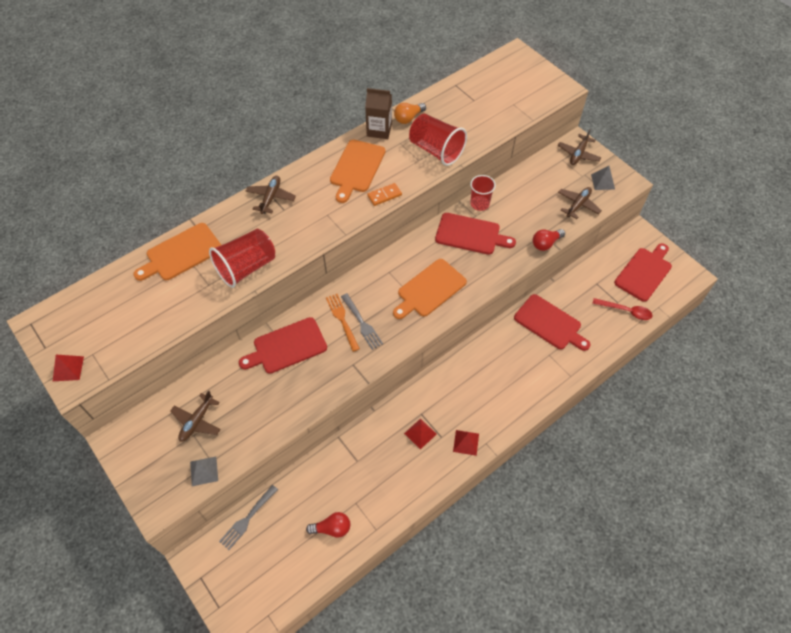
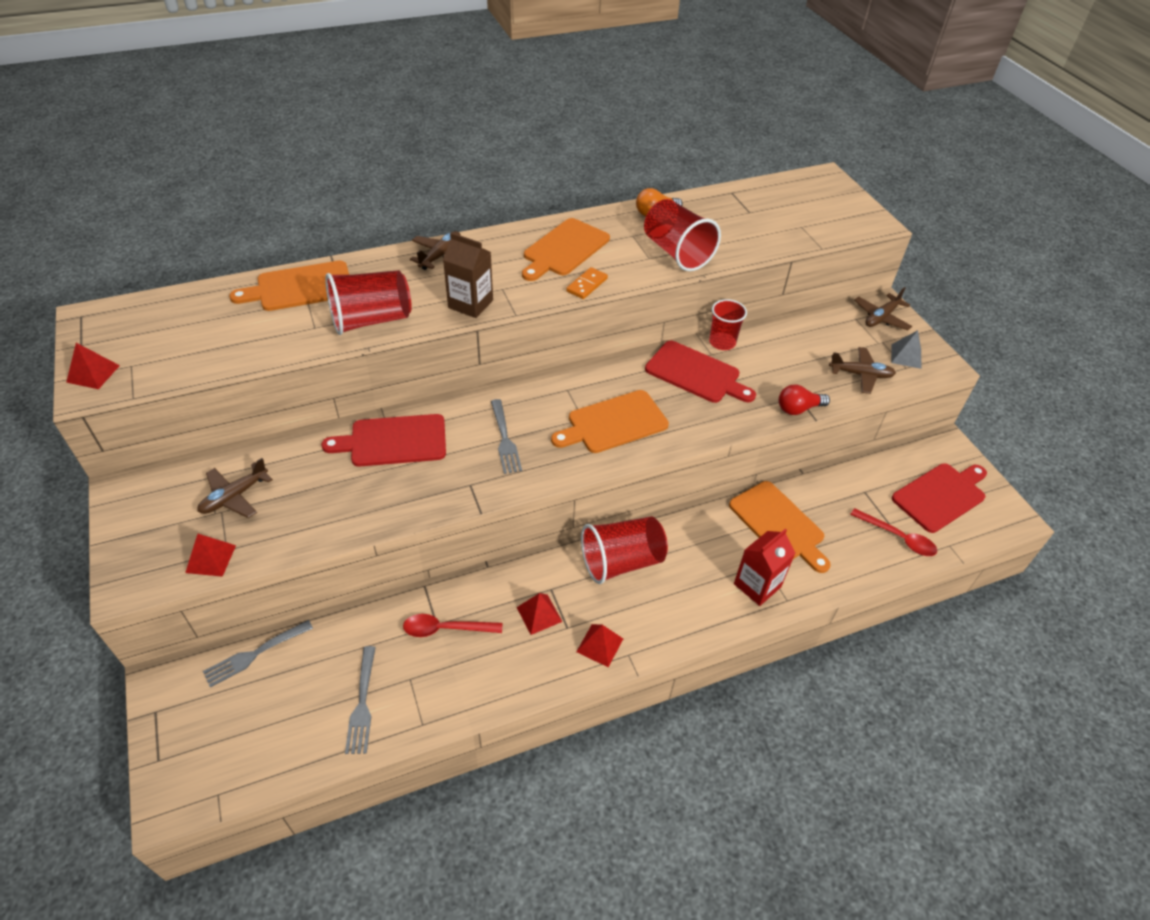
camera: 15 degrees right, 10 degrees down
grey pyramid [190,457,218,486] -> red pyramid [185,534,236,577]
red light bulb [306,512,351,538] -> grey fork [345,646,376,754]
orange fork [326,294,360,352] -> none
brown carton [365,88,392,139] -> brown carton moved to [443,232,493,318]
orange domino [367,183,402,206] -> orange domino turned 45 degrees counterclockwise [566,267,608,299]
red cutting board [514,294,591,351] -> orange cutting board [729,481,831,573]
brown plane [558,187,602,219] -> brown plane turned 45 degrees clockwise [829,347,896,394]
none -> red spoon [403,614,502,637]
none -> red cup [581,517,668,584]
none -> red carton [734,528,795,606]

